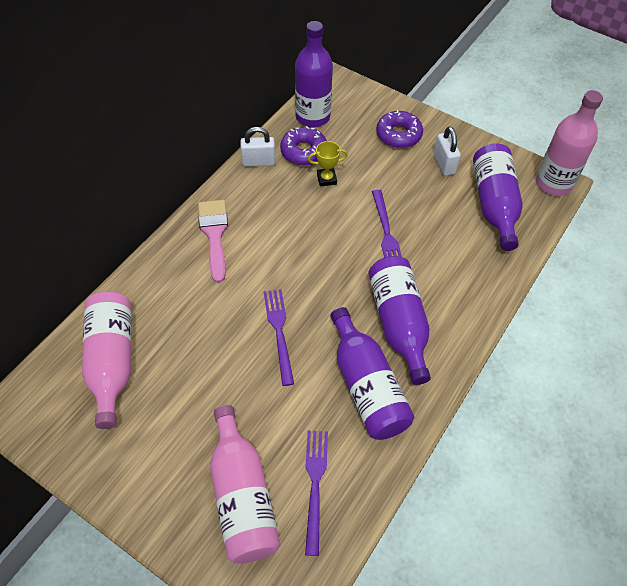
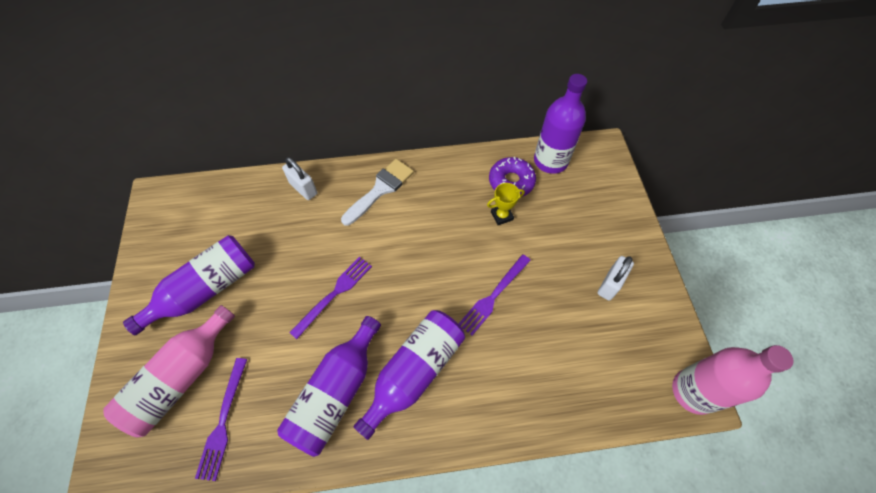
camera: 50 degrees right, 5 degrees up
pink bottle [82,291,131,429] -> none
pink brush [198,200,228,283] -> white brush [341,159,414,226]
white padlock [240,127,275,167] -> white padlock moved to [282,157,317,200]
purple fork [305,431,328,556] -> purple fork turned 135 degrees clockwise [195,358,247,481]
yellow trophy [308,141,348,187] -> yellow trophy turned 60 degrees counterclockwise [487,183,525,225]
purple donut [376,110,423,148] -> none
purple bottle [473,144,523,251] -> purple bottle moved to [123,235,255,335]

